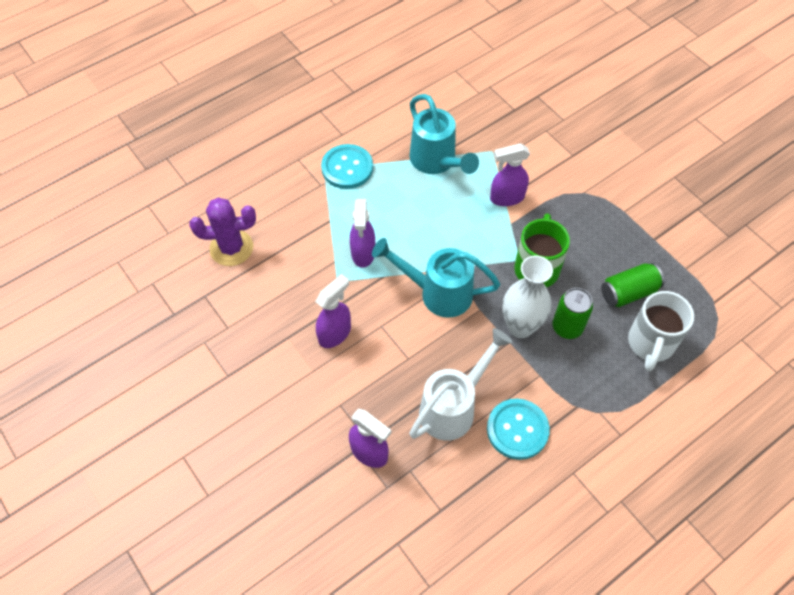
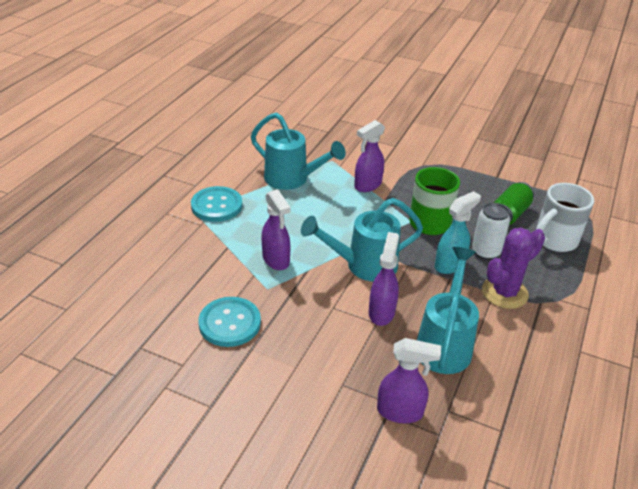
camera: 30 degrees left, 20 degrees down
purple cactus [189,197,256,266] -> purple cactus moved to [482,228,545,309]
purple spray bottle [315,274,351,348] -> purple spray bottle moved to [369,232,399,326]
white watering can [409,328,513,441] -> turquoise watering can [417,247,479,374]
turquoise button [487,399,550,460] -> turquoise button moved to [199,297,261,347]
white vase [502,256,553,338] -> turquoise spray bottle [435,191,481,274]
green can [553,288,593,339] -> white can [472,203,510,260]
white mug [628,291,694,371] -> white mug turned 60 degrees clockwise [536,183,594,252]

